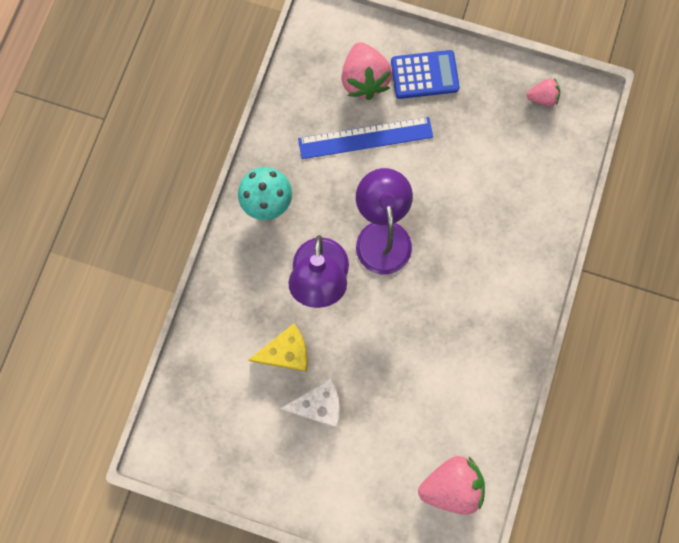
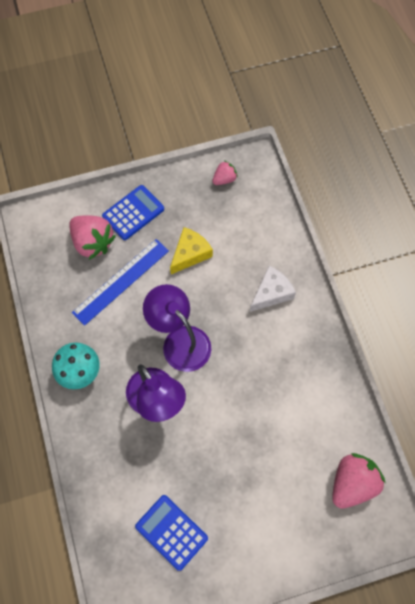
camera: 35 degrees left, 10 degrees down
yellow cheese [248,324,308,372] -> yellow cheese moved to [170,227,213,274]
white cheese [281,378,340,428] -> white cheese moved to [250,266,296,312]
none -> blue calculator [135,495,208,571]

